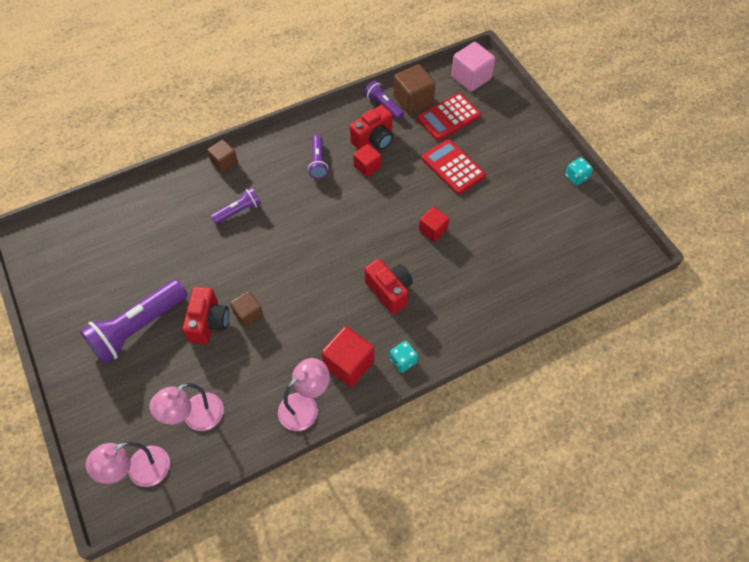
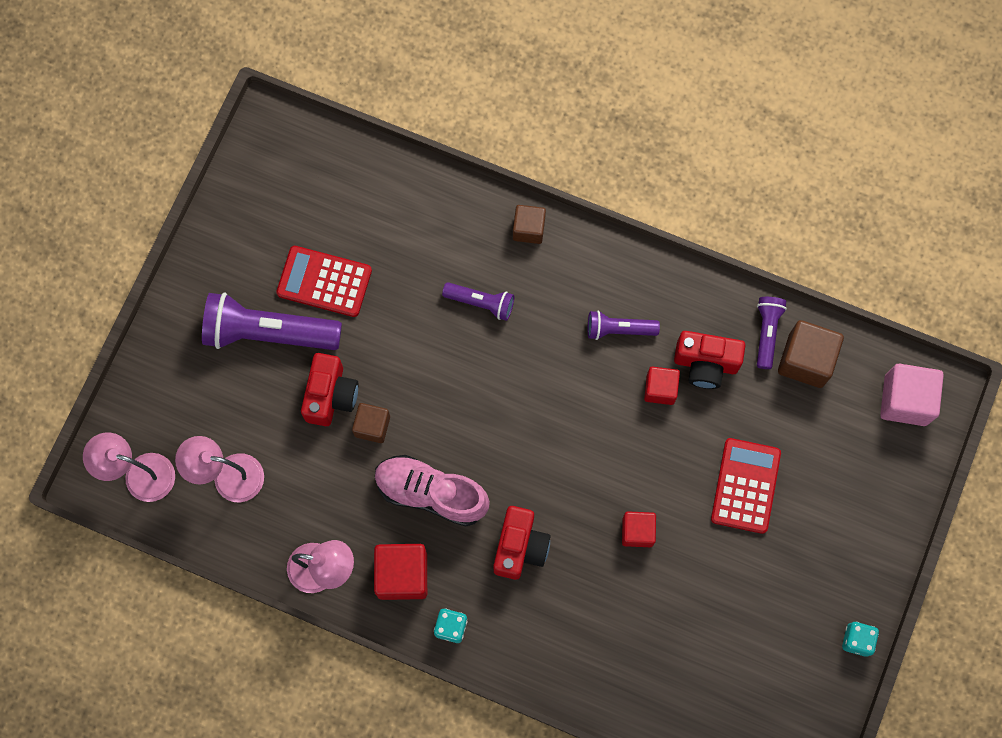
camera: 50 degrees right, 15 degrees up
red camera [182,286,229,344] -> red camera turned 45 degrees counterclockwise [301,353,358,426]
purple flashlight [308,135,328,179] -> purple flashlight turned 45 degrees clockwise [588,310,660,340]
red calculator [417,93,481,140] -> red calculator moved to [276,246,372,317]
none -> pink shoe [375,455,490,526]

